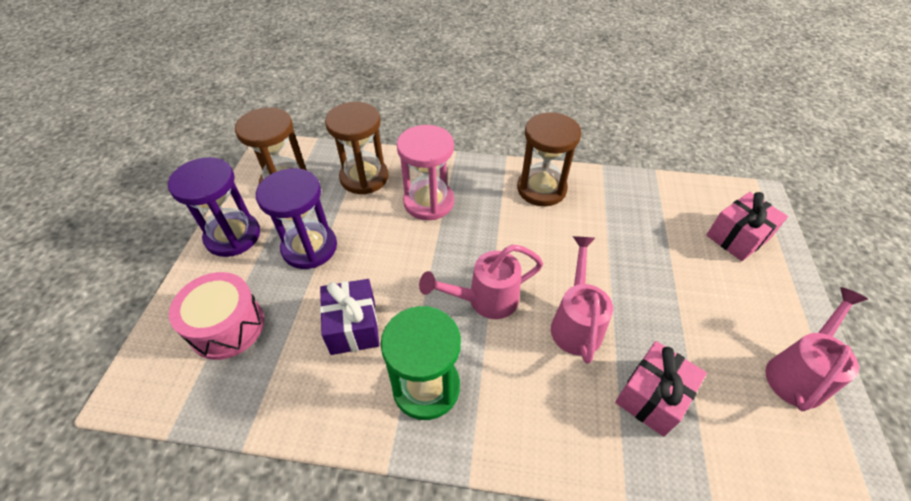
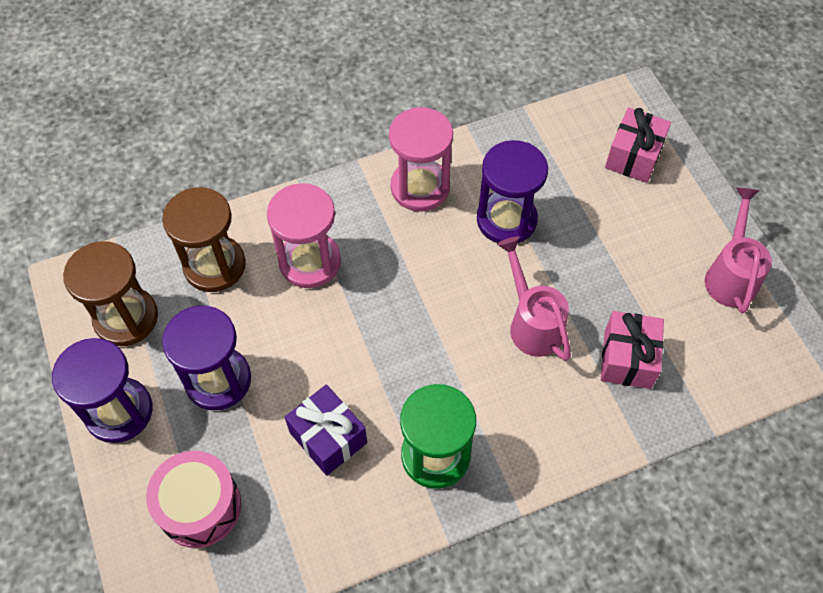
camera: 30 degrees left, 10 degrees up
pink watering can [419,244,543,319] -> none
brown hourglass [517,112,581,206] -> pink hourglass [389,107,453,212]
none -> purple hourglass [477,140,548,244]

